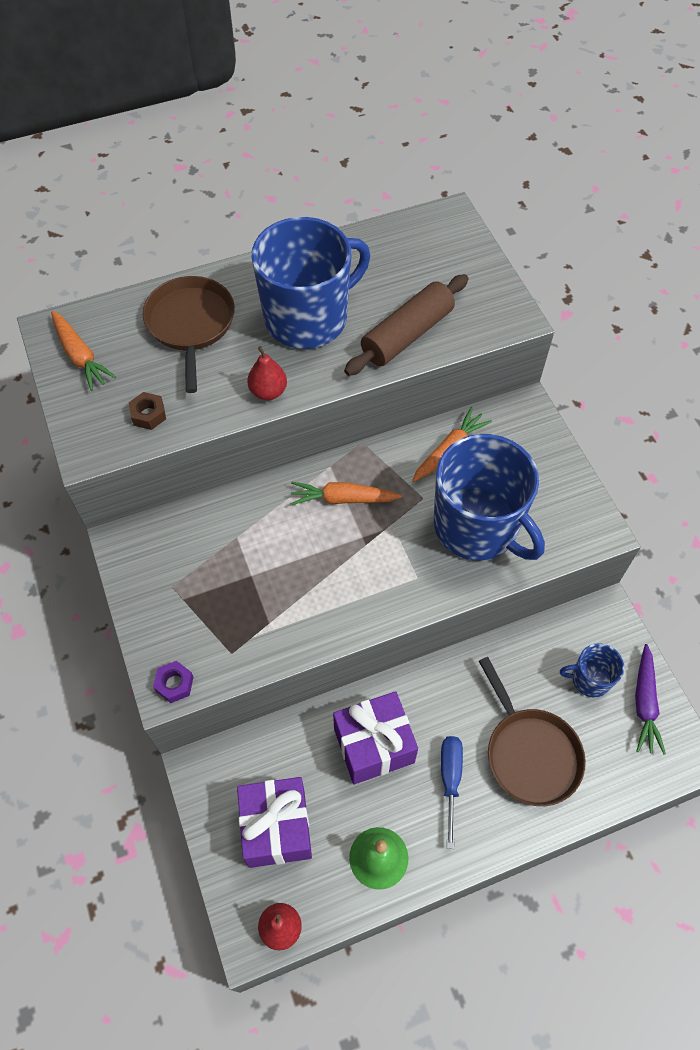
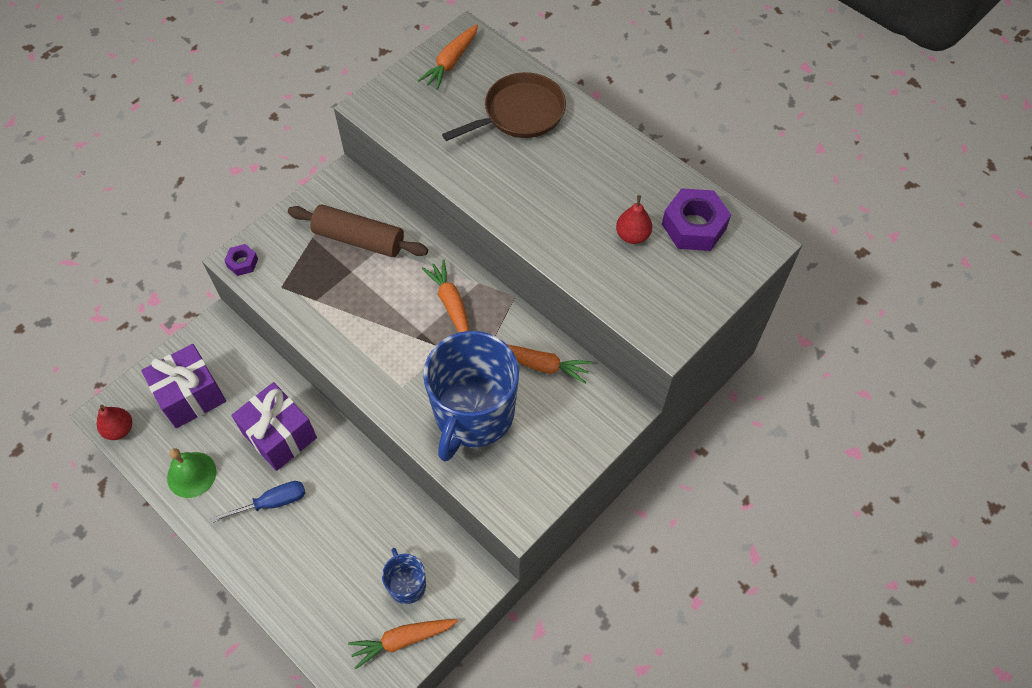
camera: 65 degrees right, 0 degrees up
brown nut [129,392,166,430] -> none
red pear [247,346,287,400] -> red pear moved to [616,195,652,244]
blue mug [252,217,370,349] -> none
brown rolling pin [344,274,469,376] -> brown rolling pin moved to [288,205,428,257]
brown pan [479,657,586,806] -> none
purple carrot [635,644,666,755] -> orange carrot [348,619,458,669]
none -> purple nut [662,188,731,251]

